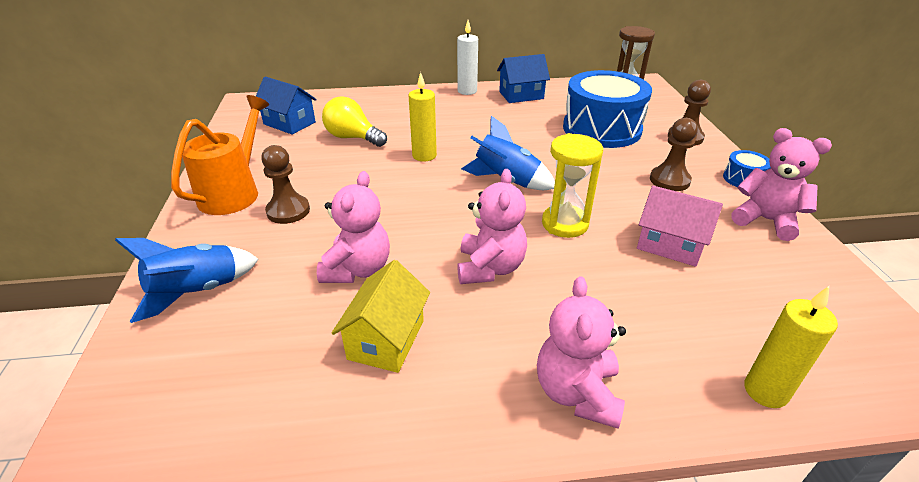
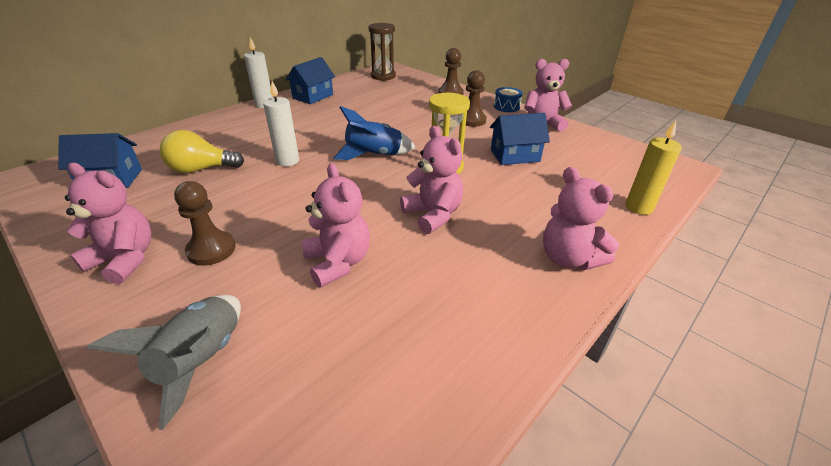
camera: 40 degrees left, 0 degrees up
blue rocket [115,238,259,323] -> grey rocket [87,295,241,430]
orange watering can [171,95,269,215] -> pink teddy bear [65,163,151,284]
yellow house [332,260,430,373] -> none
yellow candle [409,72,437,162] -> white candle [263,81,299,166]
blue drum [563,70,652,148] -> none
pink house [637,186,723,267] -> blue house [490,113,550,165]

